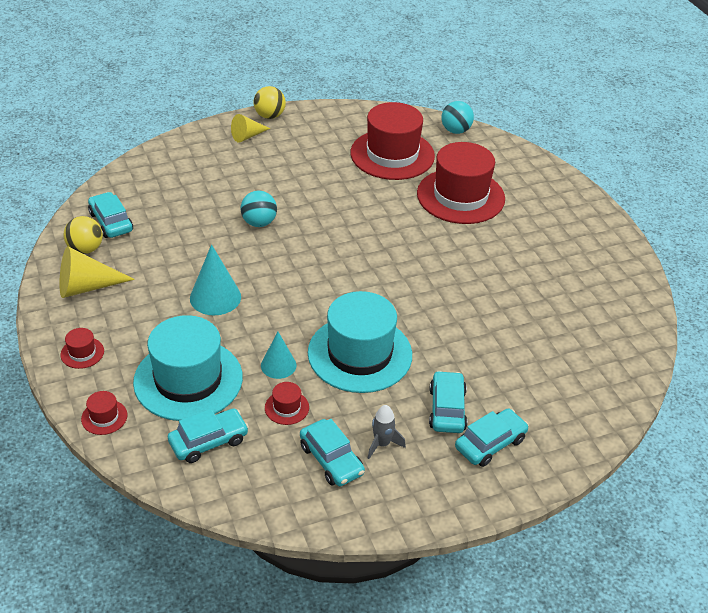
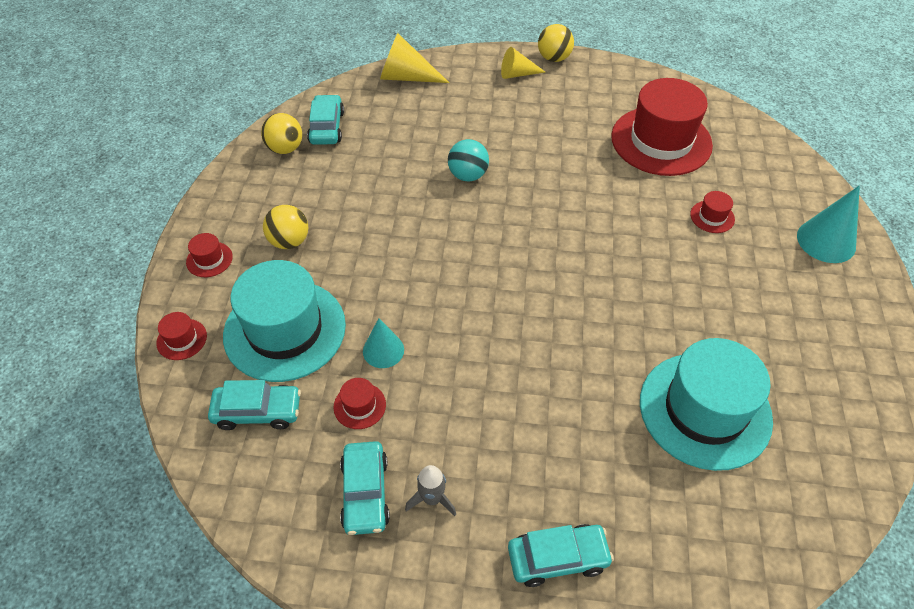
camera: 30 degrees right, 10 degrees up
yellow cone [59,247,135,298] -> yellow cone moved to [380,33,449,83]
turquoise cone [190,244,241,315] -> turquoise cone moved to [797,186,860,263]
turquoise hat [308,291,412,393] -> turquoise hat moved to [640,338,773,471]
red hat [417,142,505,224] -> red hat [690,191,735,233], size x0.40
turquoise car [429,371,467,433] -> none
turquoise ball [441,101,474,134] -> none
none -> yellow ball [263,205,308,249]

